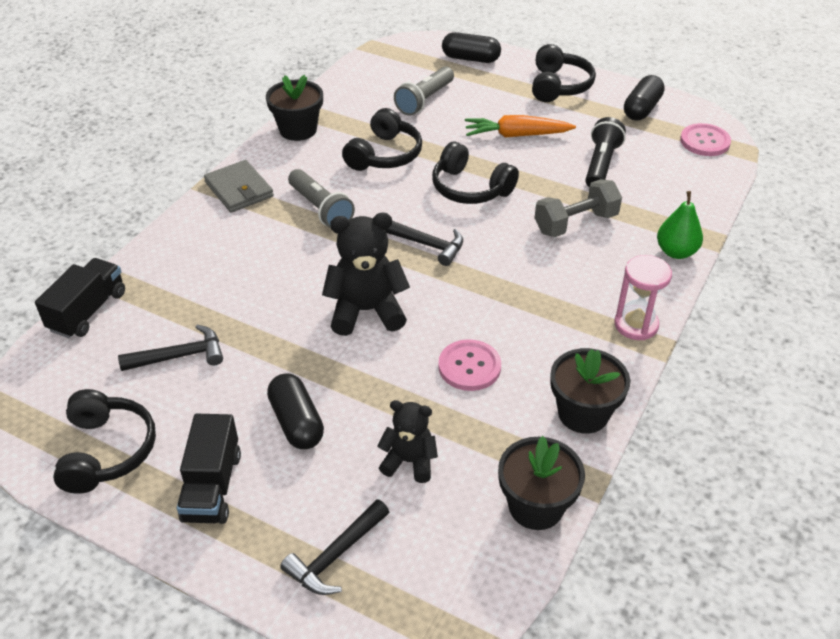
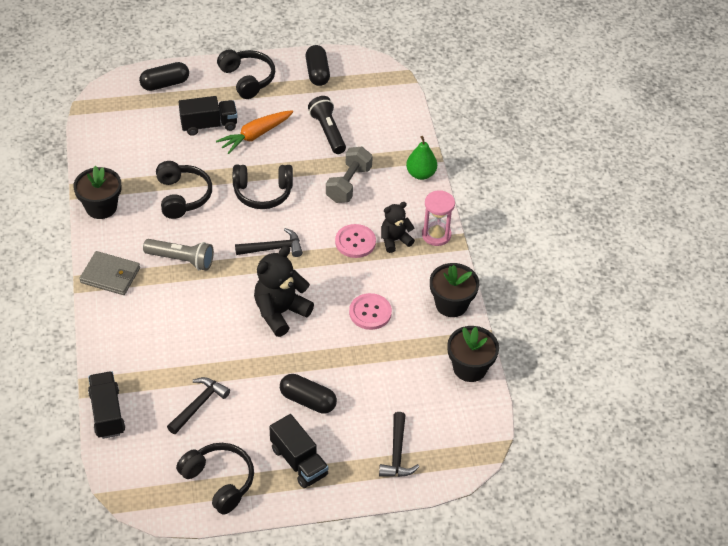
camera: 40 degrees left, 5 degrees up
black teddy bear [377,400,438,483] -> black teddy bear moved to [381,202,415,253]
grey flashlight [394,66,454,116] -> none
pink button [680,123,731,156] -> pink button moved to [335,224,376,258]
none -> black truck [179,96,237,136]

